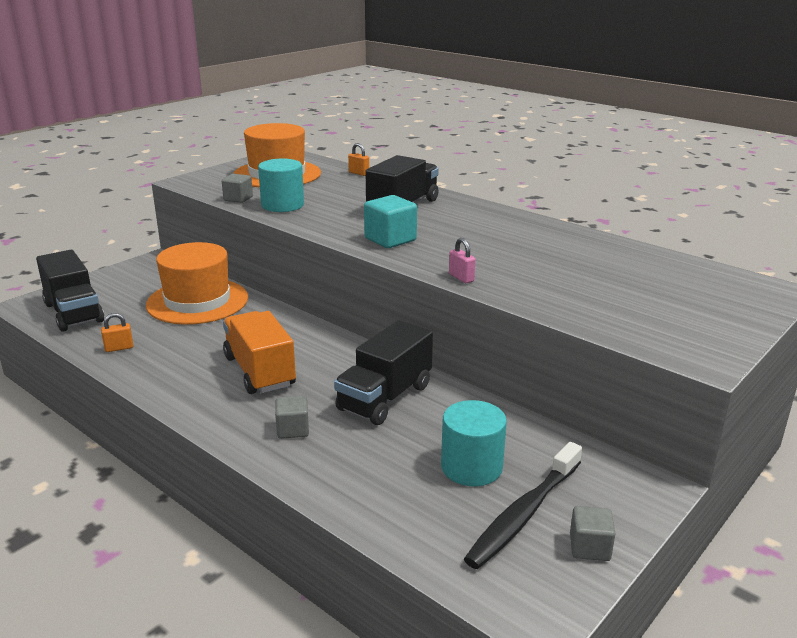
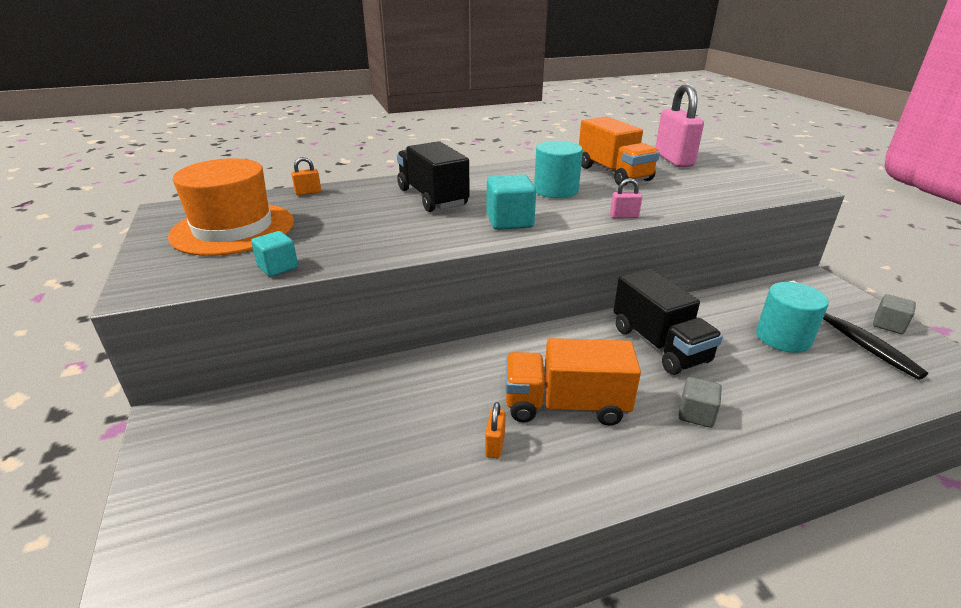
camera: 60 degrees left, 5 degrees up
black truck [36,250,104,331] -> none
orange padlock [101,313,134,352] -> orange padlock moved to [485,402,506,458]
orange hat [146,242,248,325] -> none
grey cube [222,174,253,203] -> turquoise cube [251,231,298,277]
turquoise cylinder [258,159,304,212] -> turquoise cylinder moved to [534,141,583,198]
none -> orange truck [579,116,660,186]
none -> pink padlock [655,83,704,167]

